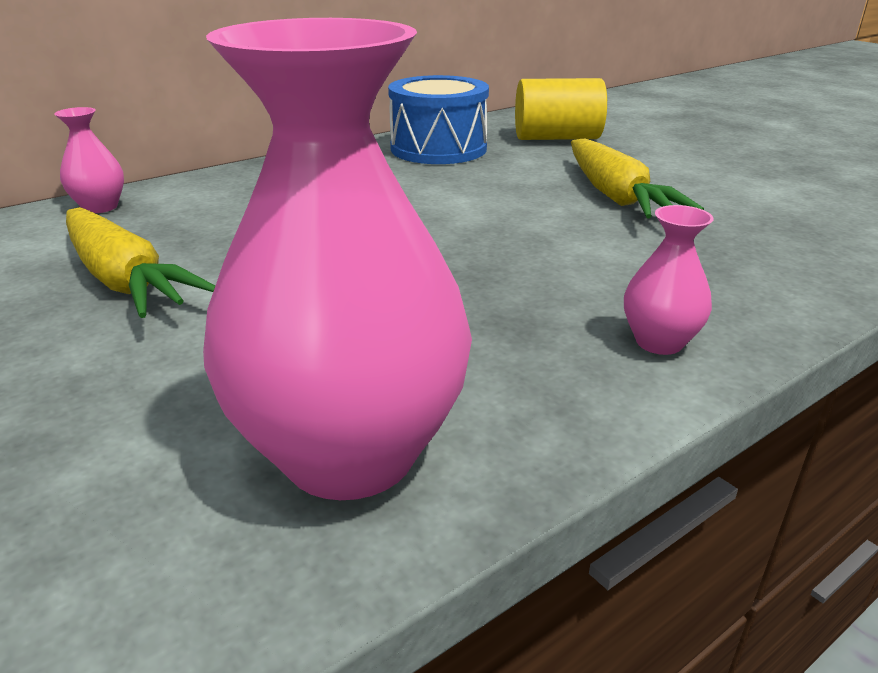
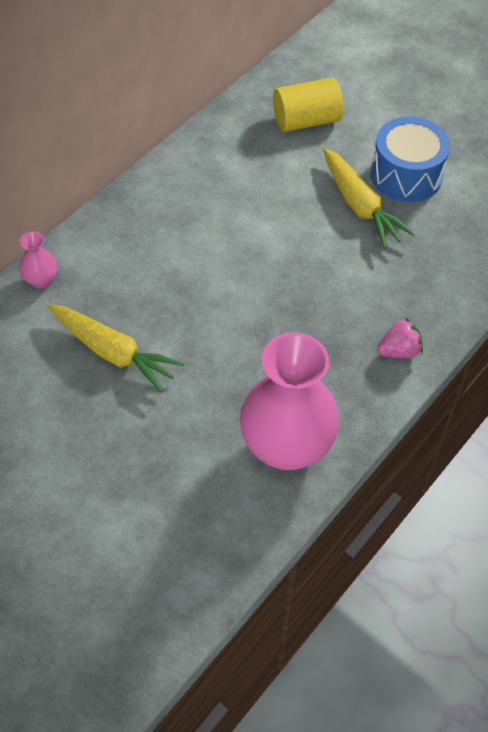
camera: 15 degrees left, 25 degrees up
blue drum [388,75,489,164] -> blue drum moved to [371,117,450,202]
pink vase [624,205,714,355] -> pink strawberry [377,317,423,358]

